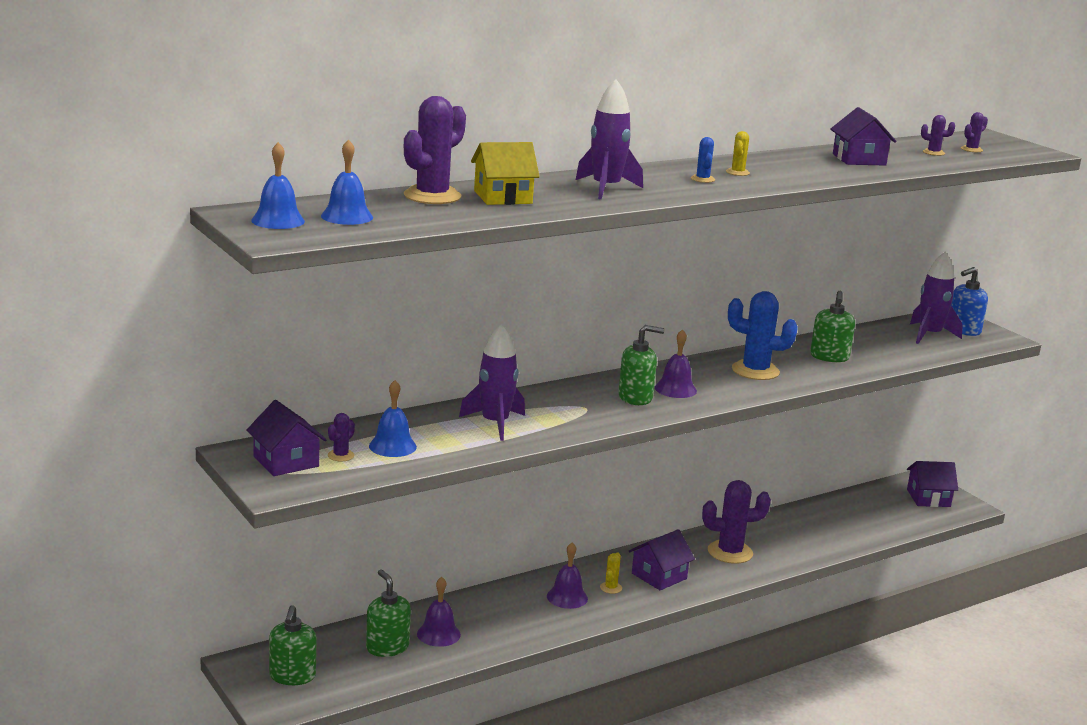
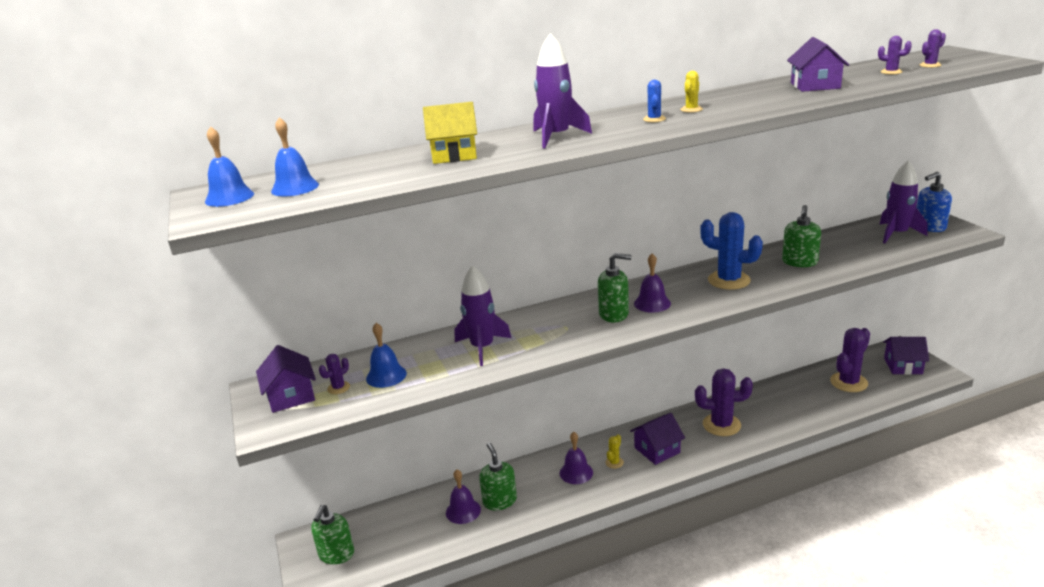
camera: 15 degrees right, 5 degrees up
green soap dispenser [366,569,411,657] -> green soap dispenser moved to [479,443,517,510]
purple cactus [404,96,466,204] -> purple cactus moved to [830,328,870,392]

